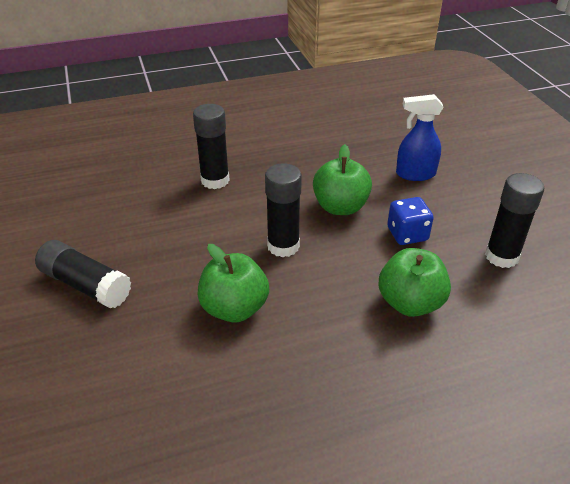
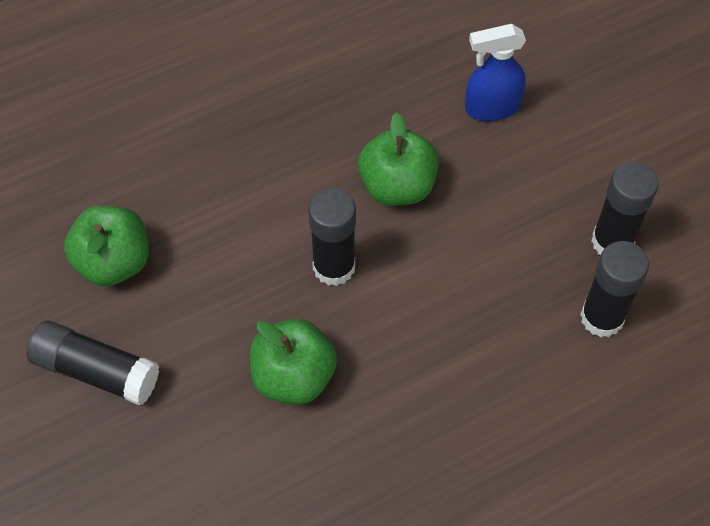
camera: 10 degrees left, 20 degrees up
black glue stick [193,104,230,189] -> black glue stick moved to [580,241,649,337]
green apple [378,248,451,317] -> green apple moved to [64,205,149,286]
blue dice [387,197,434,245] -> none

